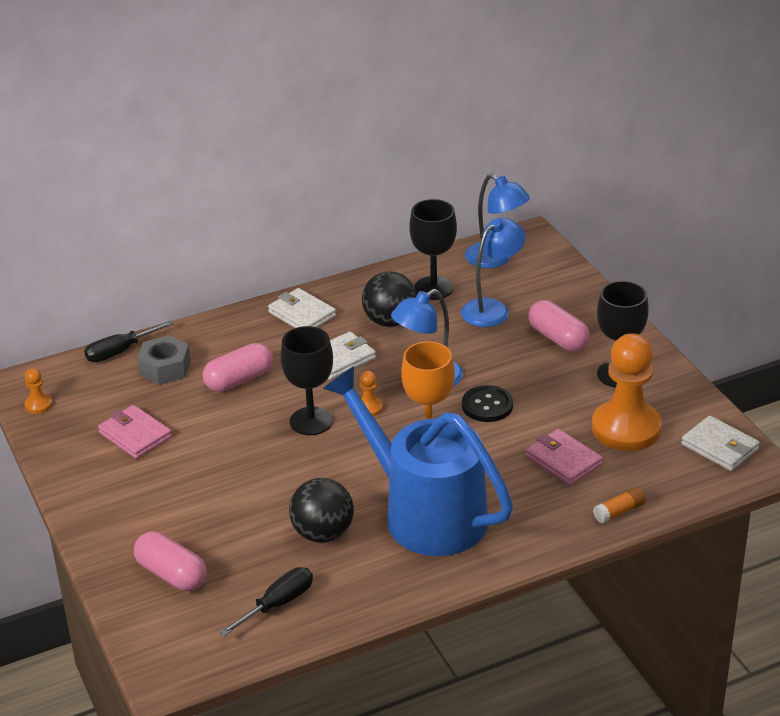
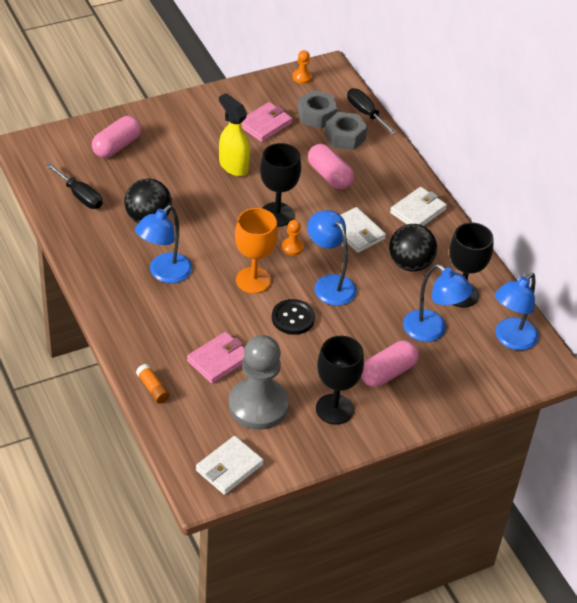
camera: 85 degrees right, 10 degrees up
blue watering can [323,366,513,556] -> blue lamp [135,205,192,283]
orange pawn [592,333,662,451] -> grey pawn [229,335,289,430]
none -> yellow spray bottle [219,93,250,176]
none -> grey nut [298,90,338,129]

